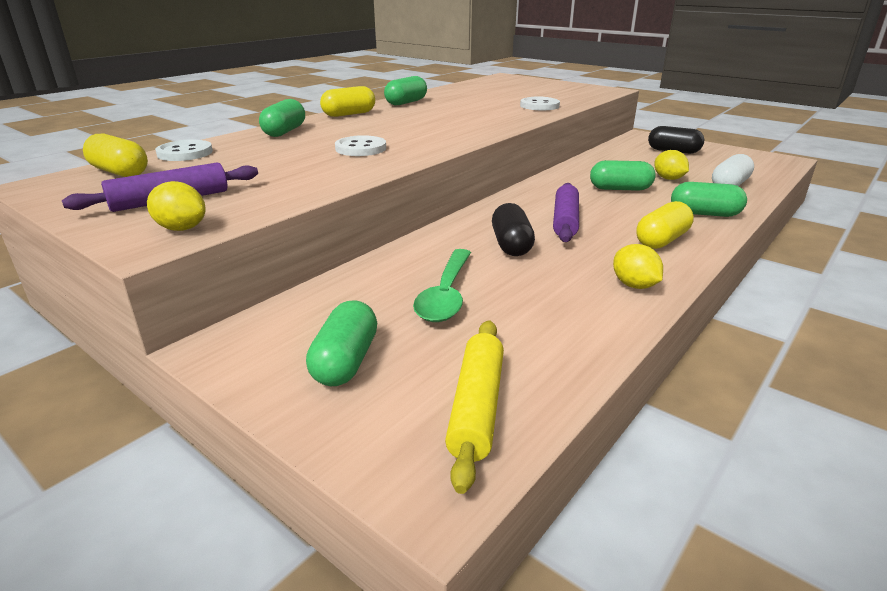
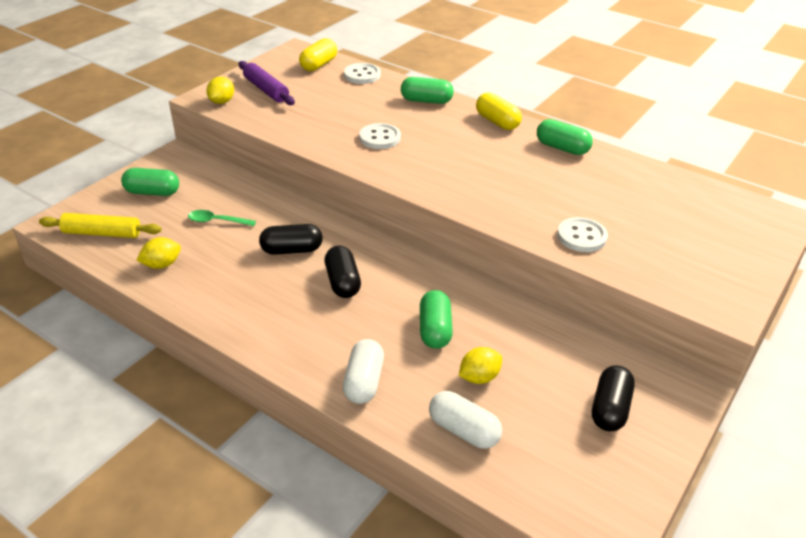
camera: 85 degrees right, 10 degrees up
green spoon [413,249,471,322] -> green spoon [188,210,256,226], size x0.65
purple rolling pin [553,183,579,242] -> black capsule [325,246,361,298]
yellow lemon [613,244,663,289] -> yellow lemon moved to [136,237,181,269]
yellow capsule [636,201,694,249] -> none
green capsule [671,182,747,217] -> white capsule [343,339,384,404]

